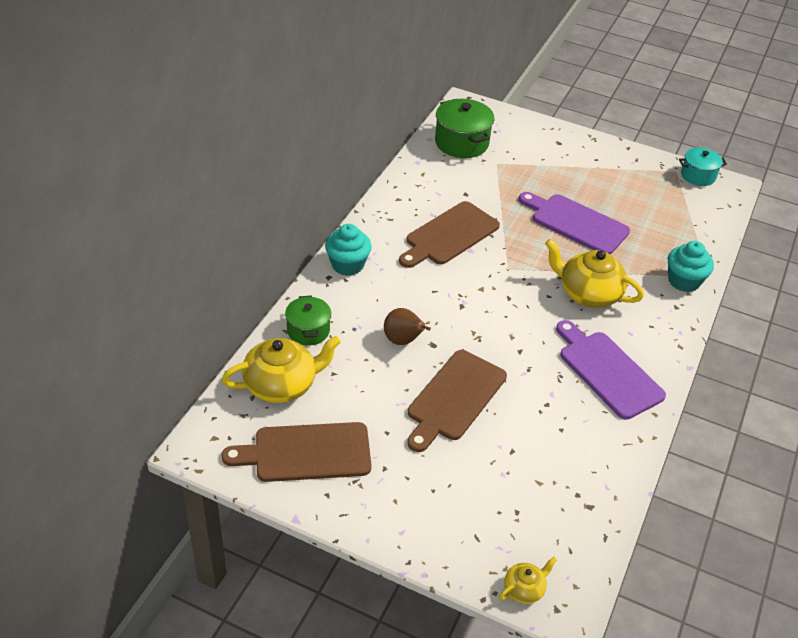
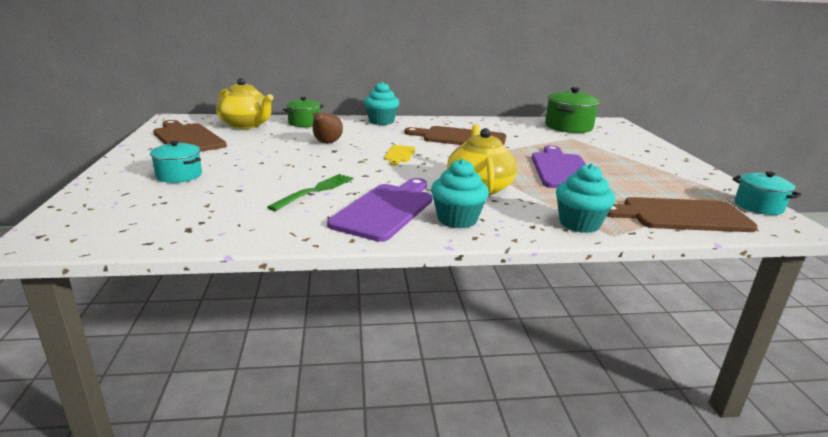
camera: 60 degrees right, 20 degrees down
brown cutting board [407,350,507,452] -> brown cutting board moved to [607,197,758,232]
yellow teapot [499,557,557,604] -> none
none -> turquoise pot [150,141,202,183]
none -> green fork [268,174,353,211]
none -> yellow cutting board [384,145,415,166]
none -> turquoise cupcake [431,159,489,228]

